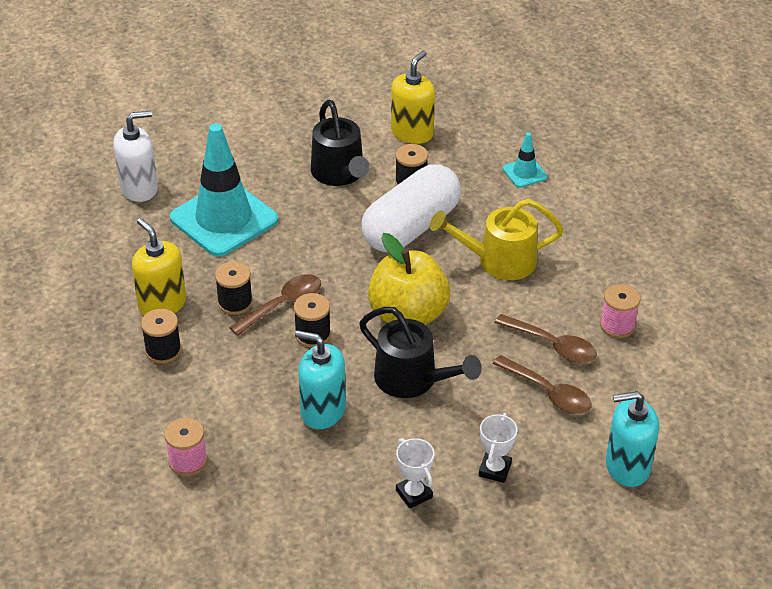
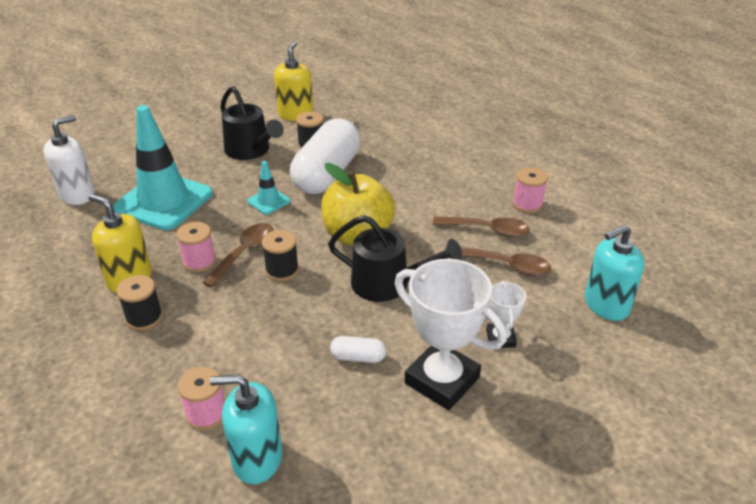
camera: 20 degrees left, 5 degrees down
black spool [215,262,253,315] -> pink spool [176,222,216,272]
turquoise soap dispenser [295,330,346,429] -> turquoise soap dispenser moved to [210,374,282,484]
white trophy [396,438,434,509] -> white trophy [395,259,507,410], size x2.00
yellow watering can [430,199,564,280] -> none
turquoise traffic cone [503,132,548,188] -> turquoise traffic cone moved to [247,161,290,214]
none -> white capsule [330,336,386,363]

